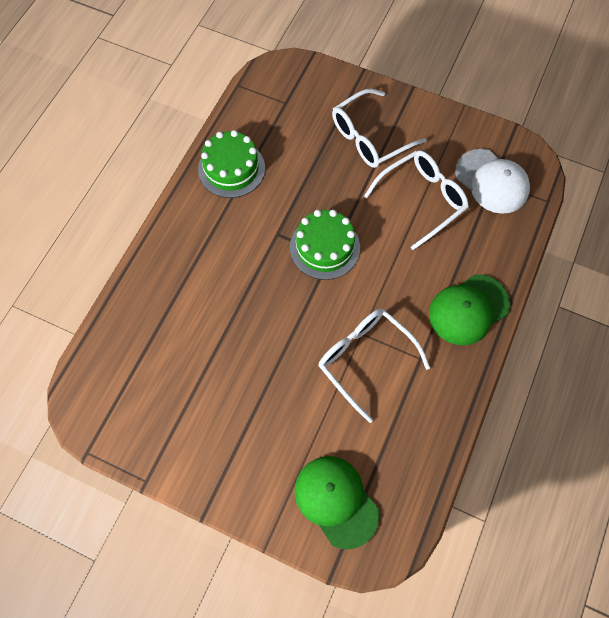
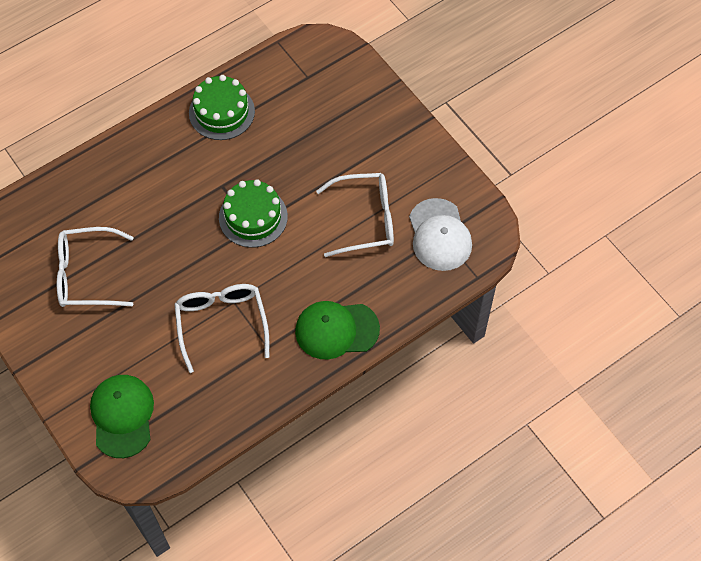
camera: 30 degrees right, 5 degrees down
white glasses [332,89,427,168] -> white glasses moved to [57,227,133,307]

